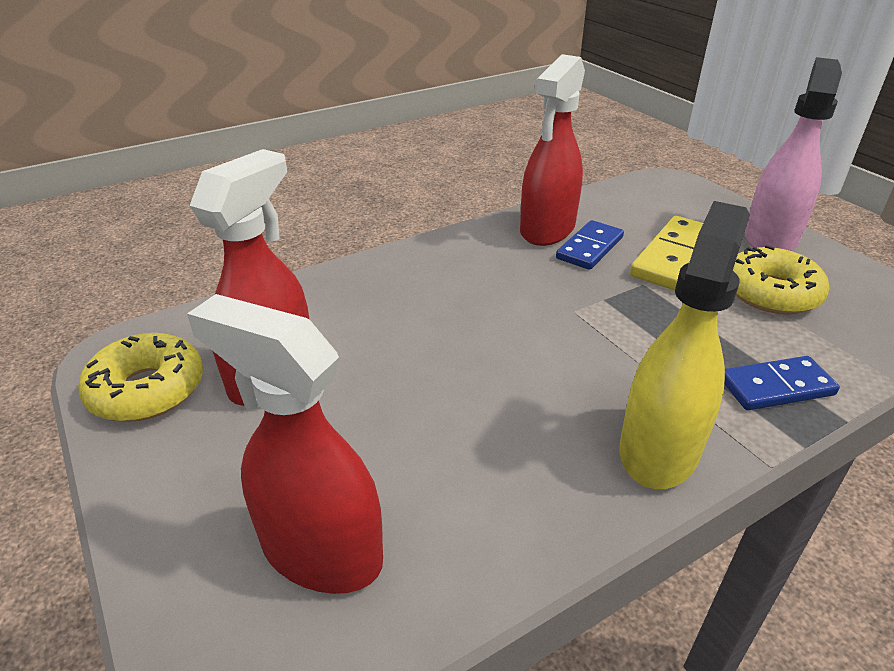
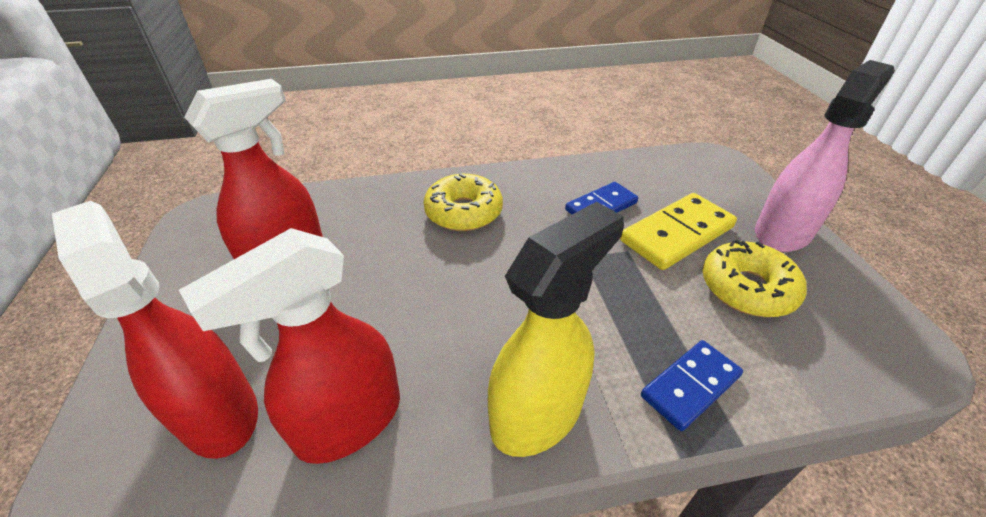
camera: 20 degrees right, 5 degrees up
yellow donut [78,333,203,422] -> yellow donut moved to [424,174,503,231]
red spray bottle [520,54,585,246] -> red spray bottle moved to [179,228,400,464]
blue domino [724,356,840,410] -> blue domino turned 45 degrees counterclockwise [641,340,743,431]

